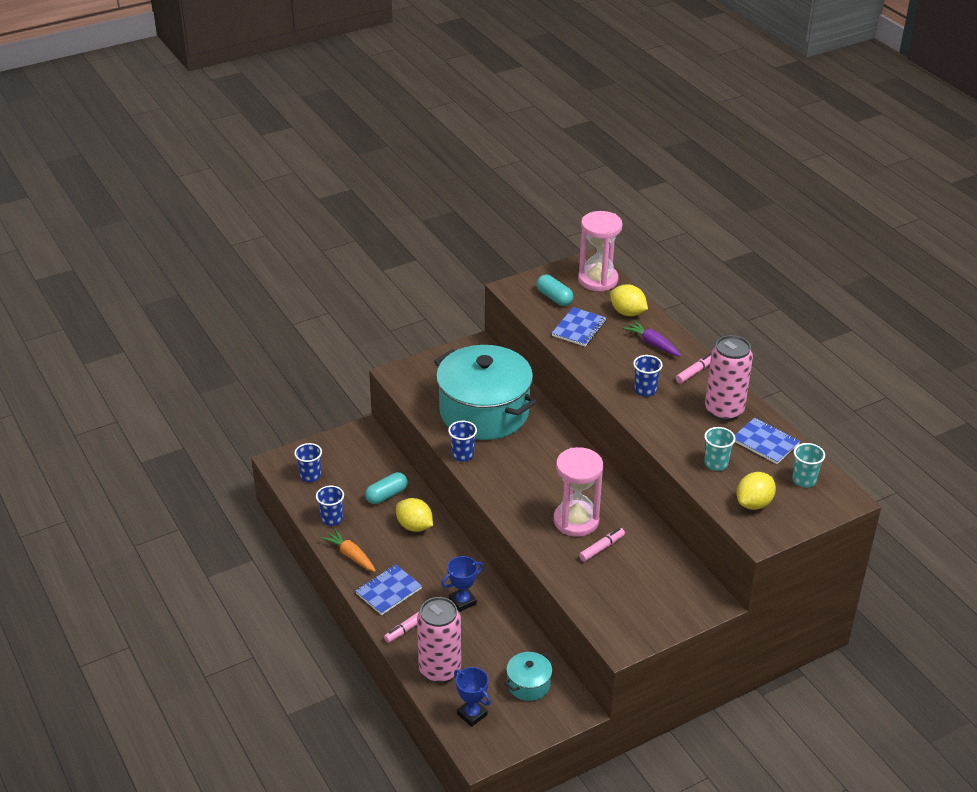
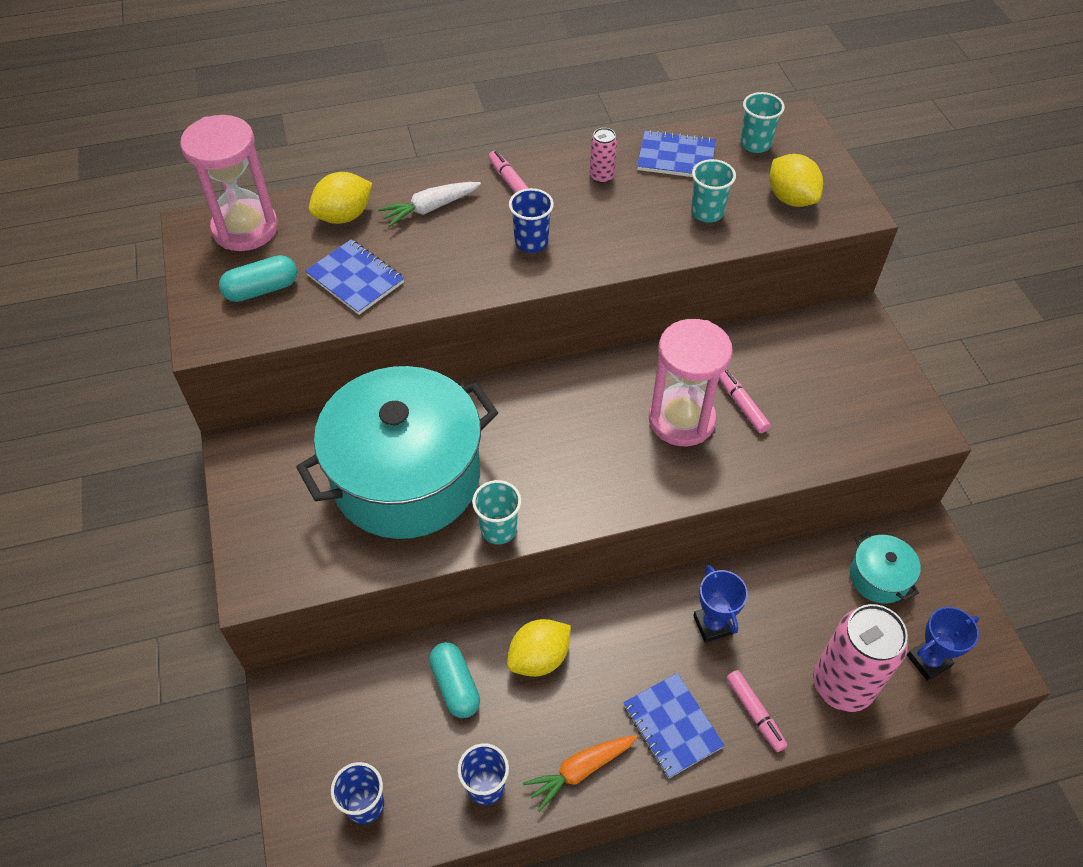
camera: 75 degrees left, 15 degrees up
blue cup [448,421,477,462] -> turquoise cup [472,480,521,544]
purple carrot [623,320,681,356] -> white carrot [378,182,481,227]
pink can [705,335,753,421] -> pink can [590,128,617,184], size x0.45
blue notebook [735,418,800,464] -> blue notebook turned 45 degrees clockwise [637,130,716,177]

